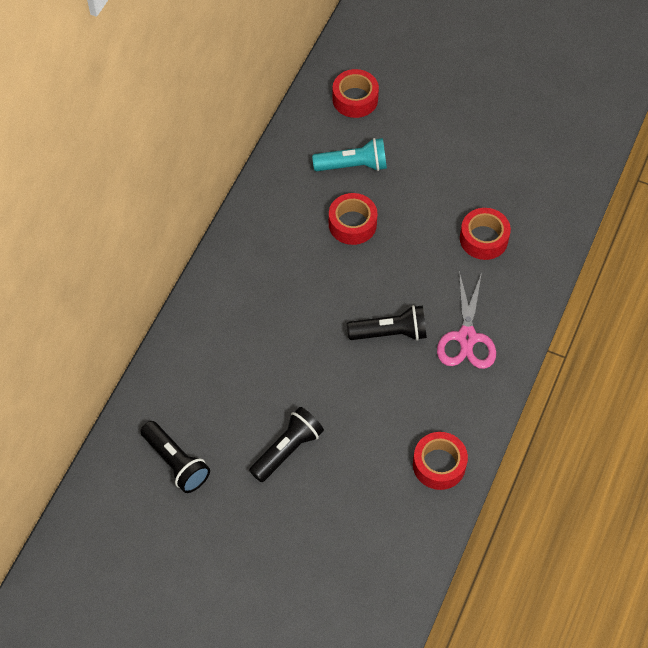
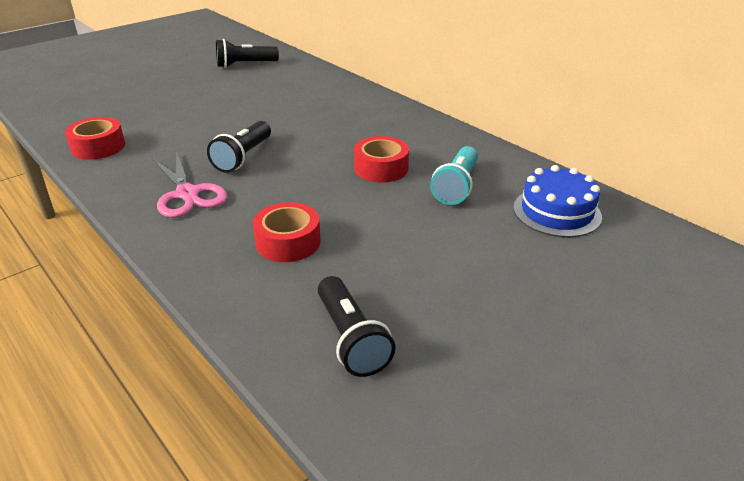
camera: 115 degrees right, 25 degrees down
black flashlight [249,407,324,482] -> black flashlight moved to [318,276,396,377]
red tape [332,69,379,118] -> blue cake [513,165,602,237]
pink scissors [437,271,496,369] -> pink scissors turned 150 degrees counterclockwise [153,152,227,218]

